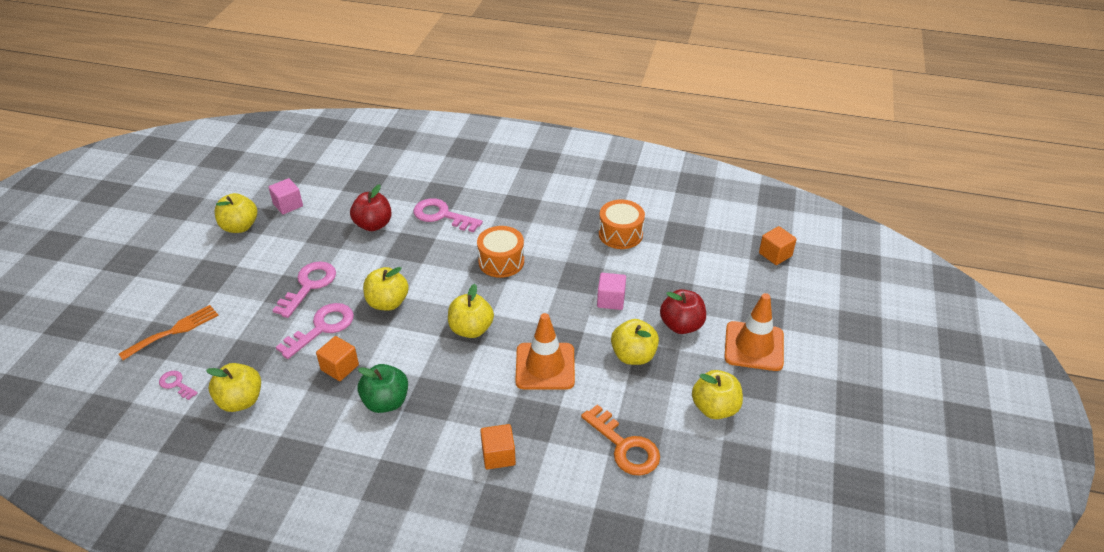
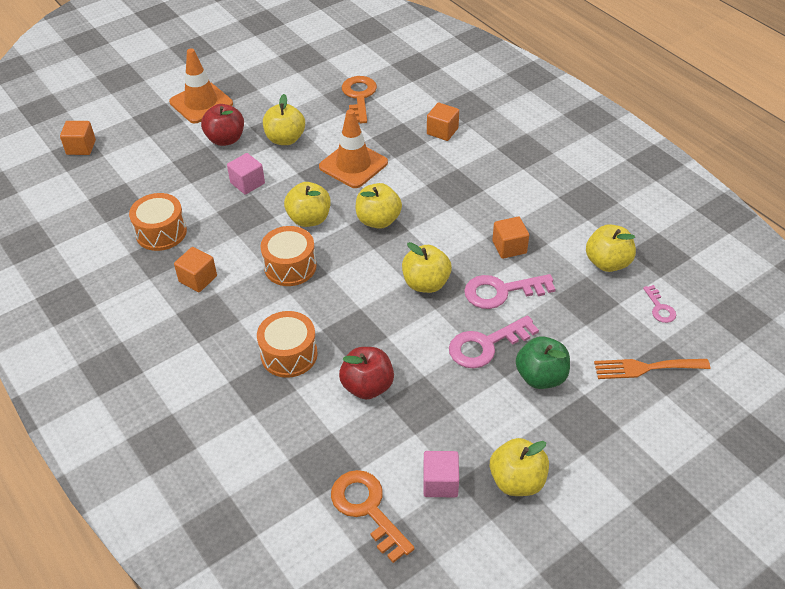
camera: 140 degrees left, 5 degrees up
green apple [357,364,408,413] -> green apple moved to [516,336,570,389]
pink key [414,198,483,232] -> orange drum [257,311,318,378]
yellow apple [692,370,743,419] -> yellow apple moved to [284,182,331,227]
none -> orange cube [174,247,217,292]
none -> orange key [331,470,415,563]

